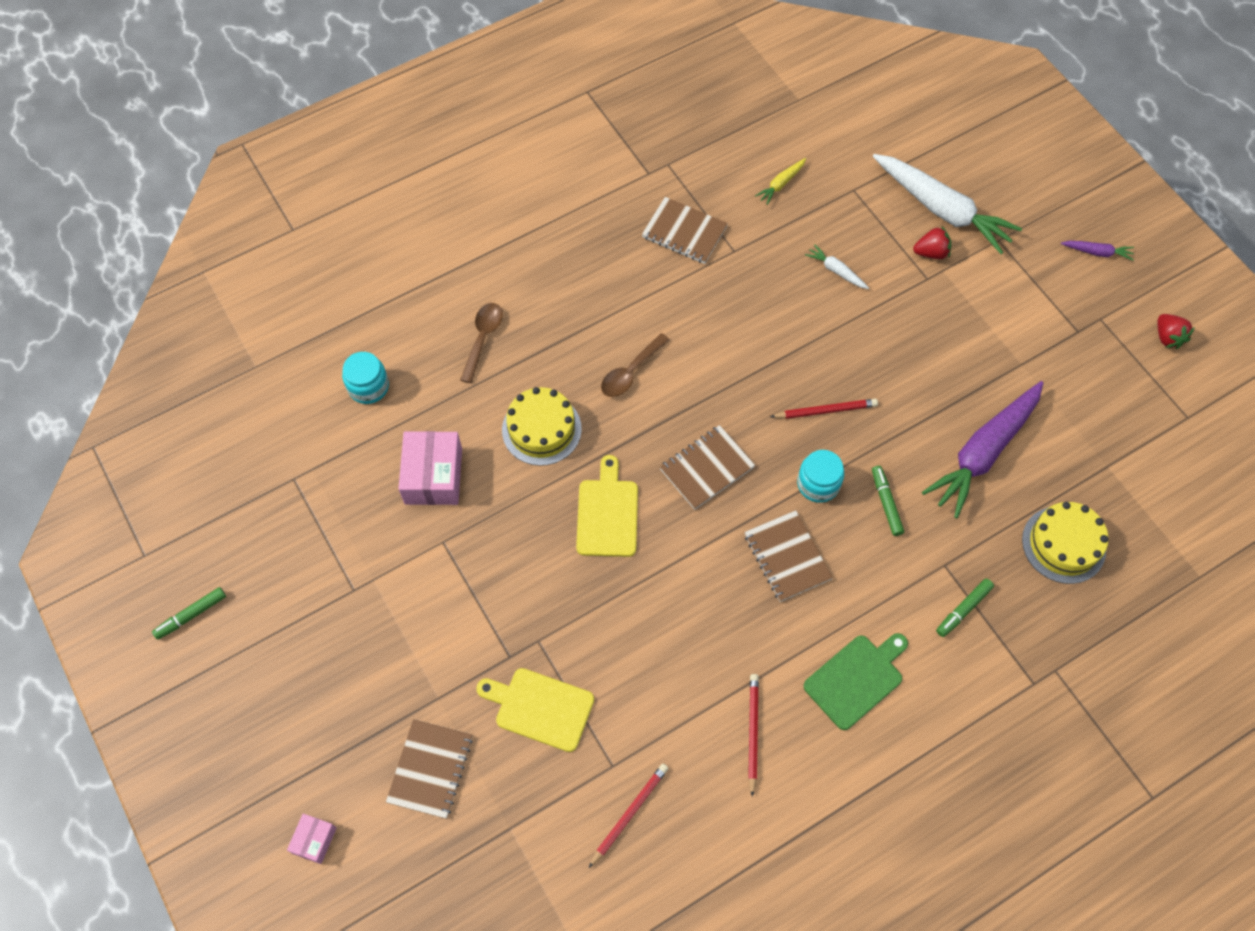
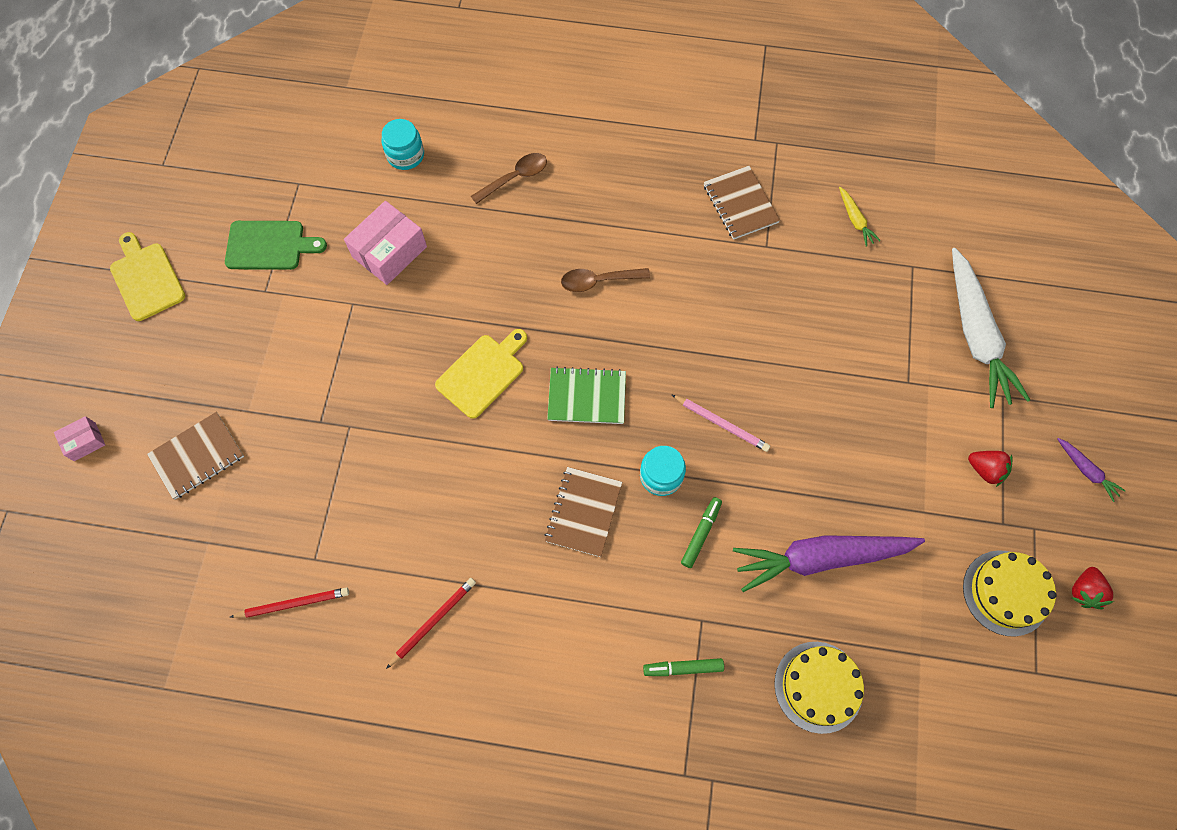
camera: 40 degrees right, 5 degrees up
green marker [152,587,226,640] -> none
yellow cutting board [476,668,594,752] -> yellow cutting board moved to [110,232,185,321]
yellow cake [502,387,582,466] -> yellow cake moved to [963,550,1057,637]
brown notebook [660,425,755,510] -> green notebook [547,367,626,424]
yellow carrot [755,158,806,205] -> yellow carrot turned 105 degrees counterclockwise [839,187,881,247]
red pencil [770,399,878,419] -> pink pencil [671,394,770,452]
green cutting board [804,633,908,730] -> green cutting board moved to [225,221,327,270]
white carrot [805,244,869,289] -> none
red strawberry [913,227,951,259] -> red strawberry moved to [968,451,1013,487]

